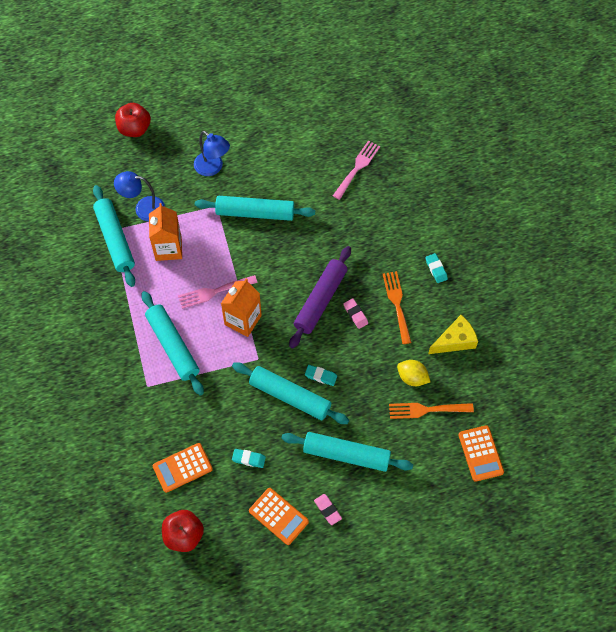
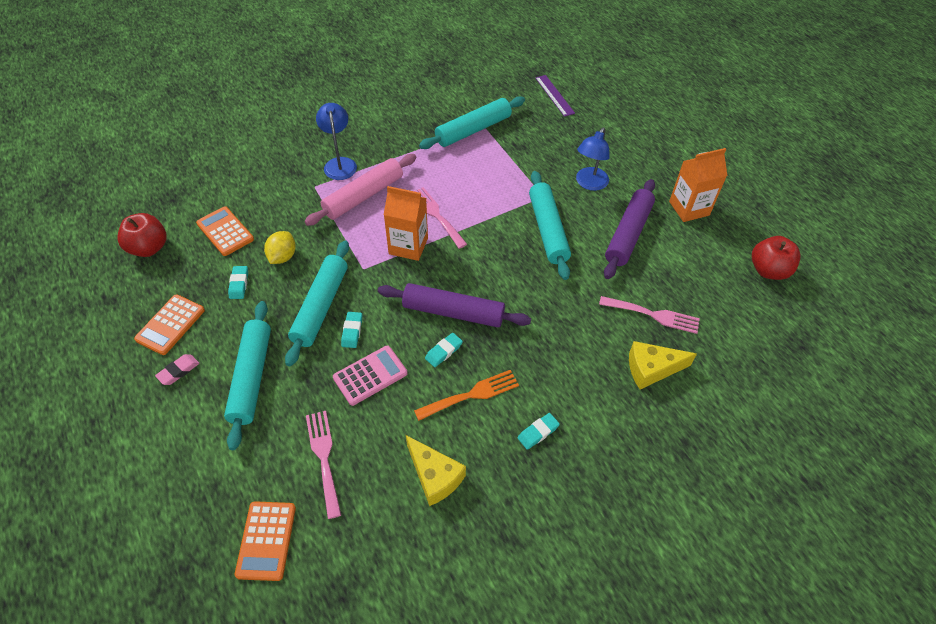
camera: 75 degrees right, 10 degrees down
blue lamp [114,171,165,222] -> blue lamp moved to [316,103,357,180]
red apple [115,103,151,137] -> red apple moved to [752,236,800,280]
turquoise rolling pin [141,291,204,395] -> pink rolling pin [305,154,416,226]
orange carton [149,203,182,261] -> orange carton moved to [669,148,727,222]
pink eraser [343,298,368,329] -> turquoise eraser [425,333,463,367]
orange fork [389,403,474,419] -> pink fork [306,411,341,519]
yellow lemon [397,360,430,386] -> yellow lemon moved to [264,231,296,264]
orange calculator [458,425,504,482] -> orange calculator turned 60 degrees counterclockwise [235,501,296,581]
none -> pink calculator [333,346,407,406]
none -> purple ruler [535,75,575,117]
none -> purple rolling pin [604,179,655,279]
none -> yellow cheese [629,341,697,390]

